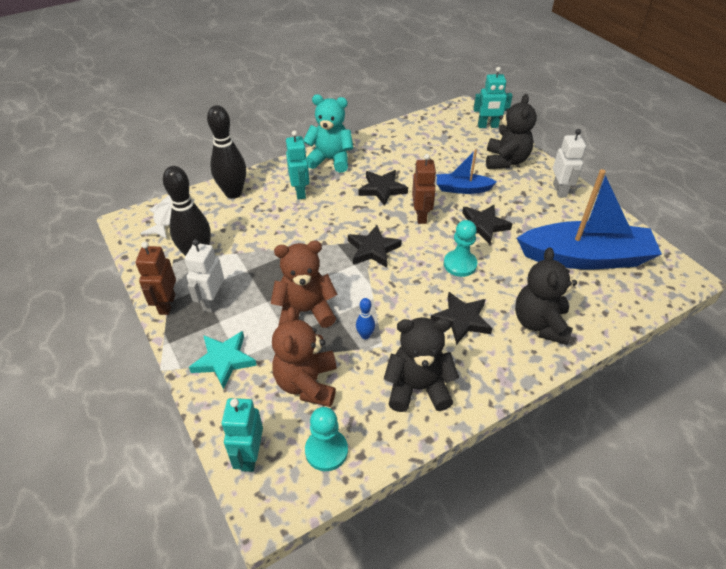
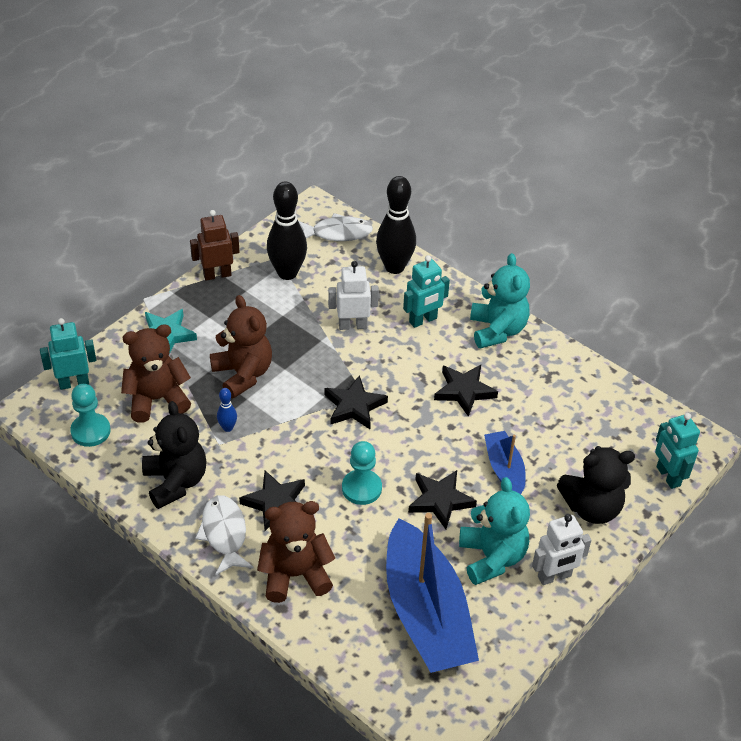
camera: 70 degrees right, 0 degrees up
white robot [185,239,224,313] -> white robot moved to [328,261,379,330]
brown robot [412,154,436,224] -> none
black teddy bear [515,247,577,345] -> brown teddy bear [257,501,335,603]
none -> white fish [195,495,253,576]
none -> turquoise teddy bear [459,477,530,585]

